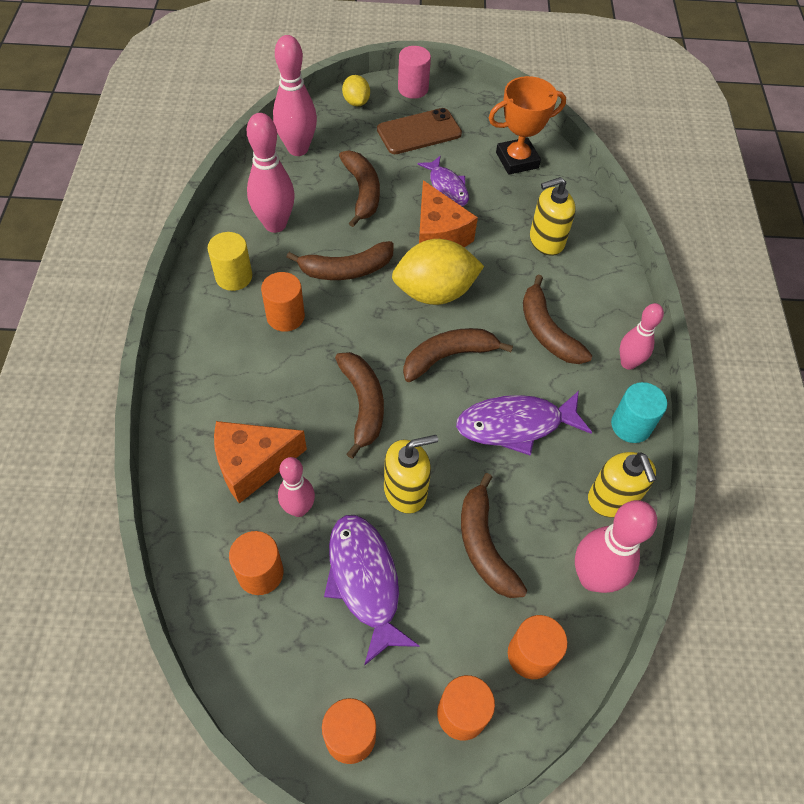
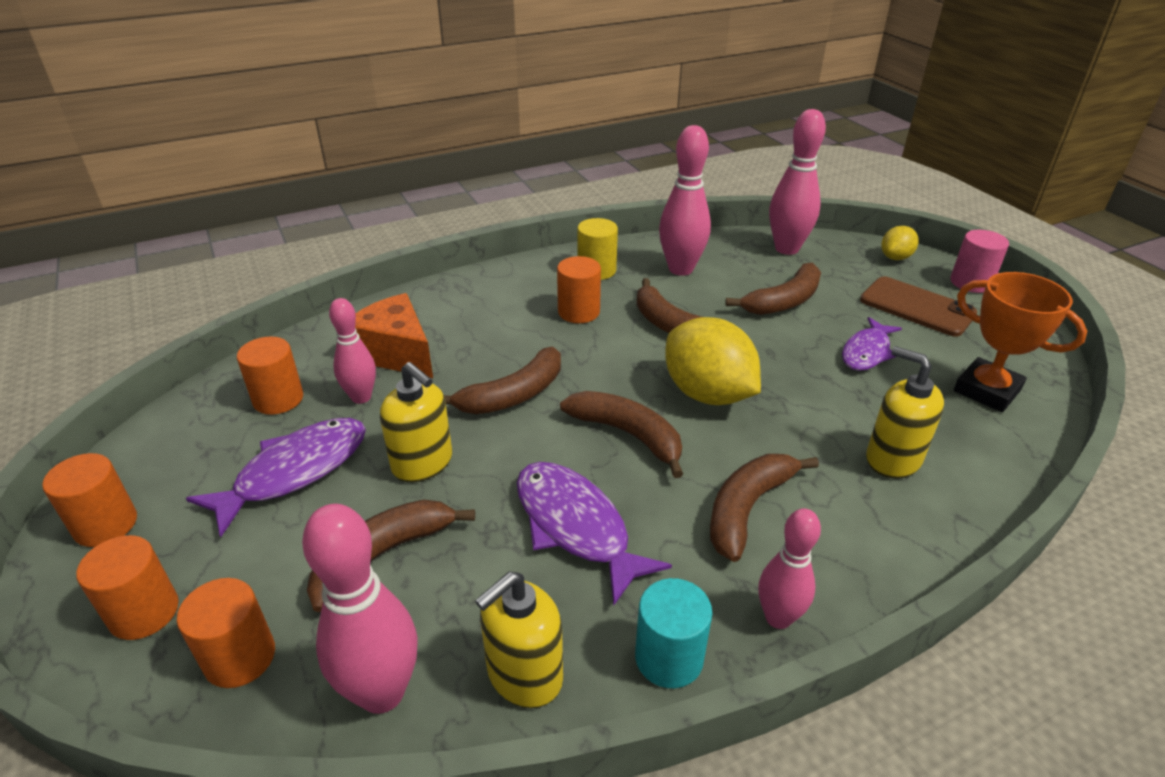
camera: 65 degrees right, 20 degrees down
orange cheese [419,180,478,247] -> none

